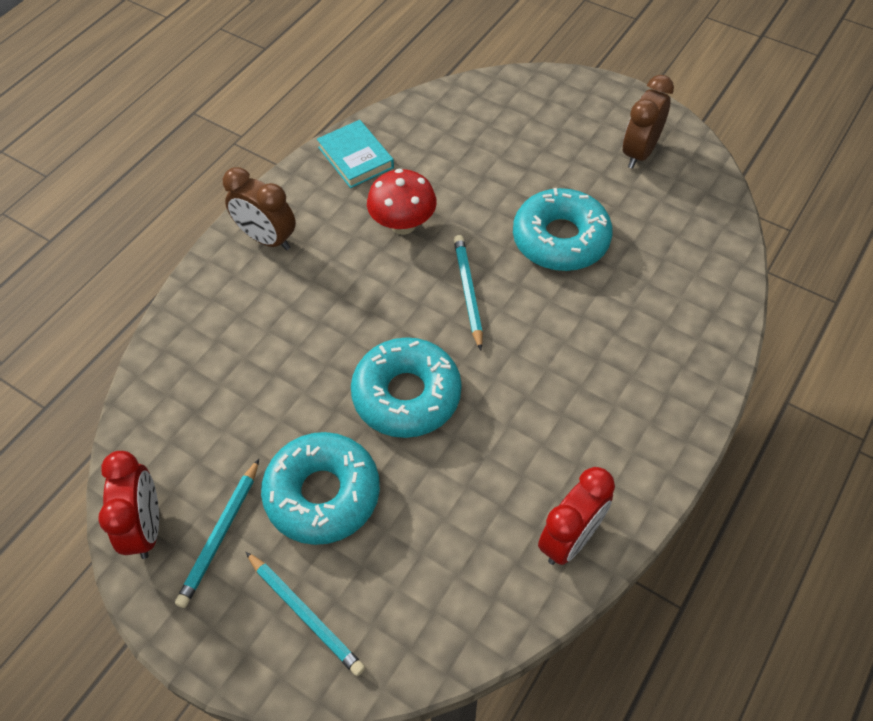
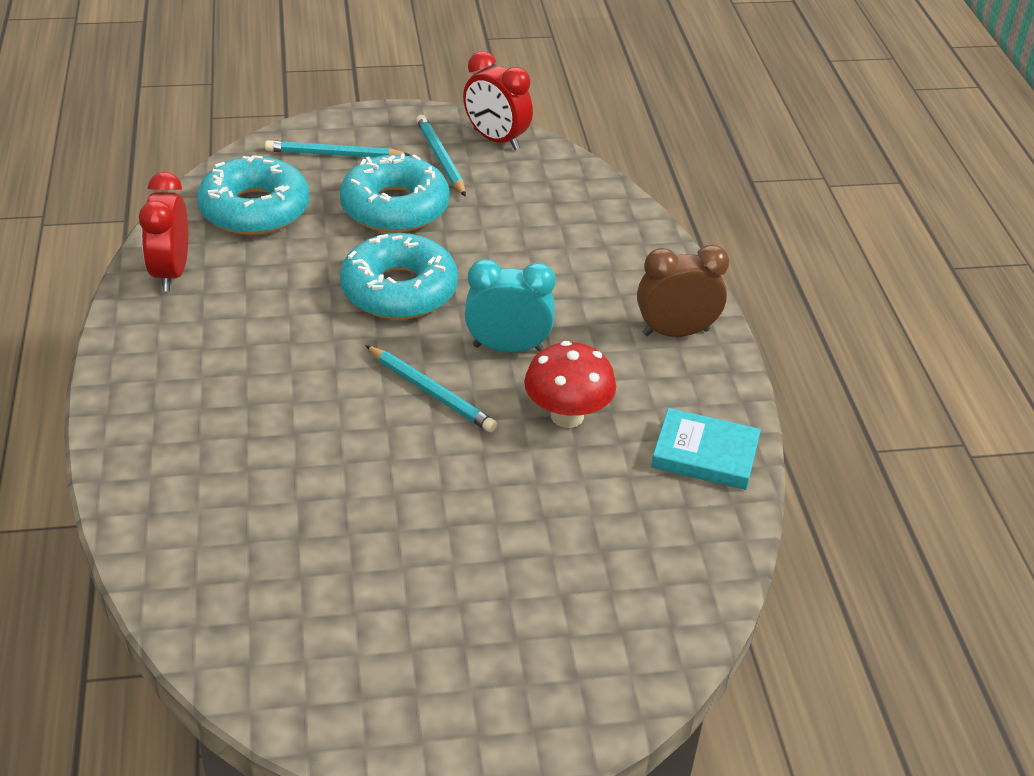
camera: 135 degrees right, 15 degrees down
turquoise donut [513,188,613,271] -> turquoise donut moved to [197,155,310,235]
brown clock [623,75,674,169] -> none
none -> turquoise clock [465,259,556,353]

